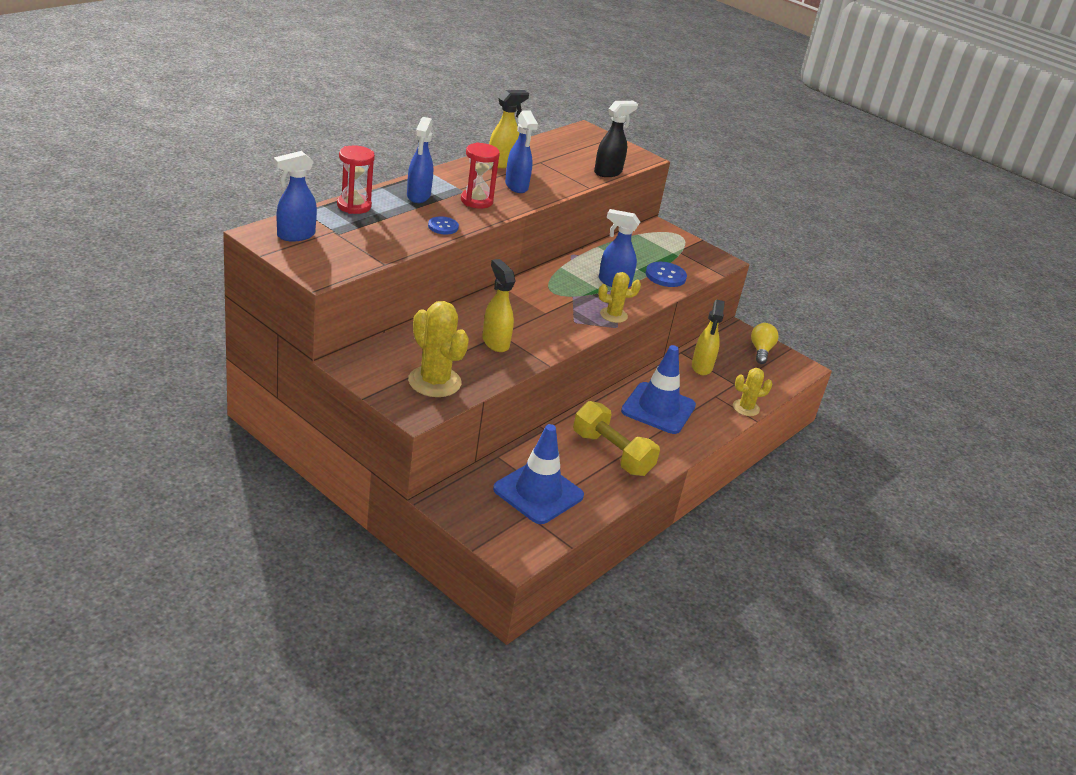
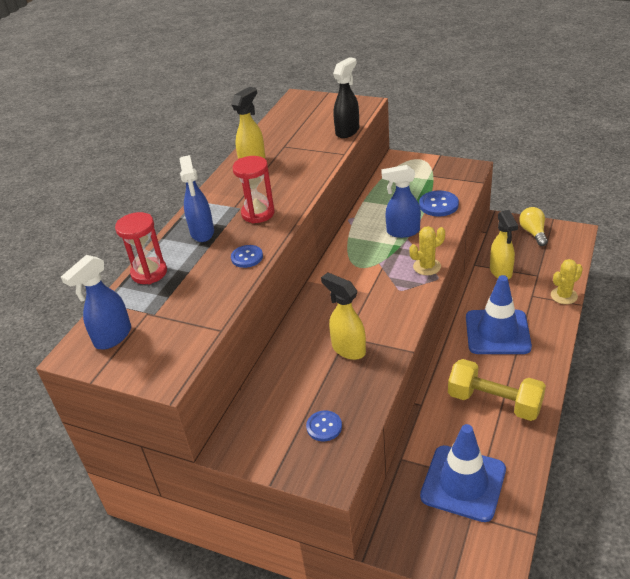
camera: 10 degrees left, 5 degrees up
yellow cactus [408,301,469,397] -> blue button [306,410,342,442]
blue spray bottle [505,110,538,193] -> none

